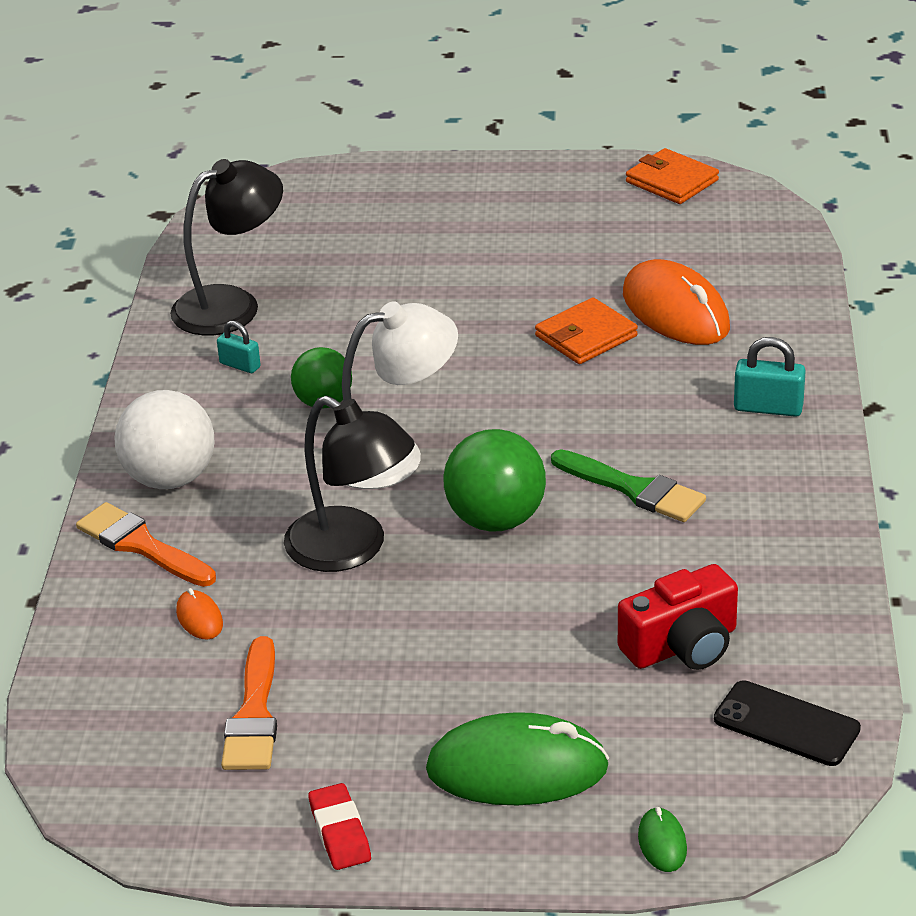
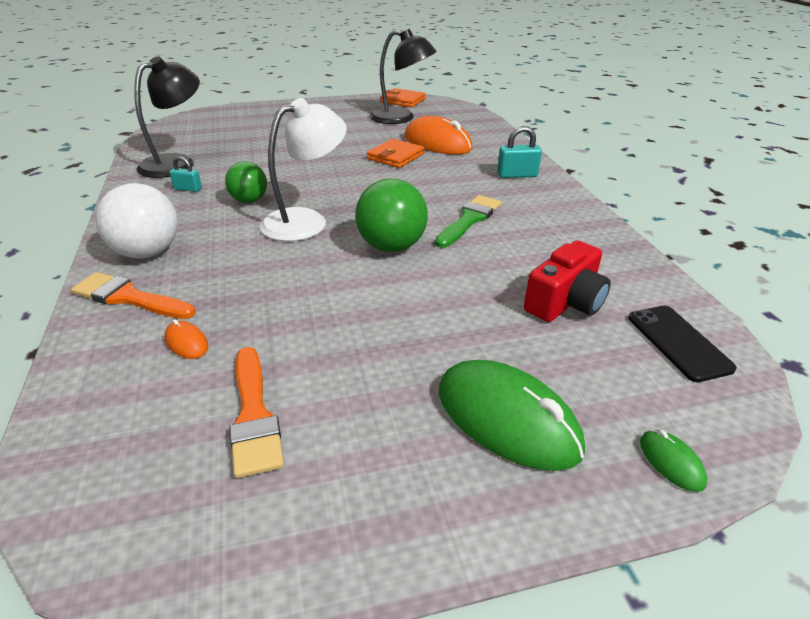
camera: 20 degrees left, 0 degrees up
black lamp [284,396,415,572] -> black lamp moved to [370,29,437,124]
red eraser [309,783,371,870] -> none
green mouse [426,712,609,805] -> green mouse turned 60 degrees clockwise [439,360,585,471]
green brush [551,449,706,522] -> green brush turned 75 degrees counterclockwise [435,195,501,248]
black phone [714,680,861,766] -> black phone turned 60 degrees clockwise [628,306,737,382]

